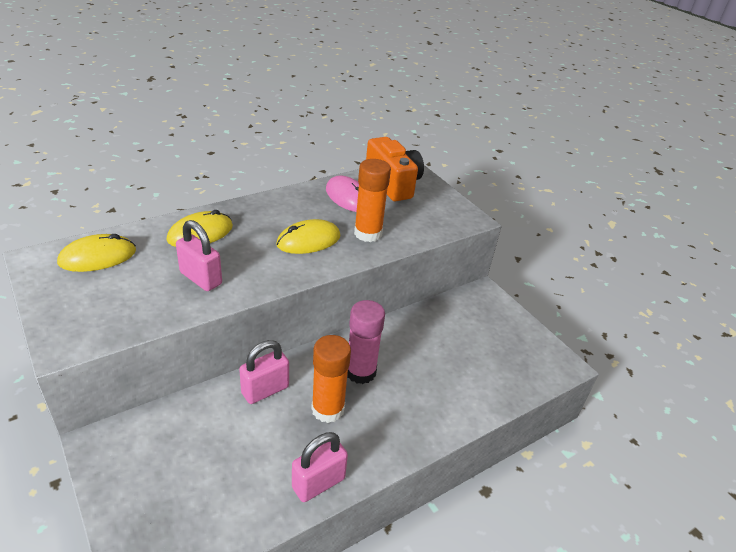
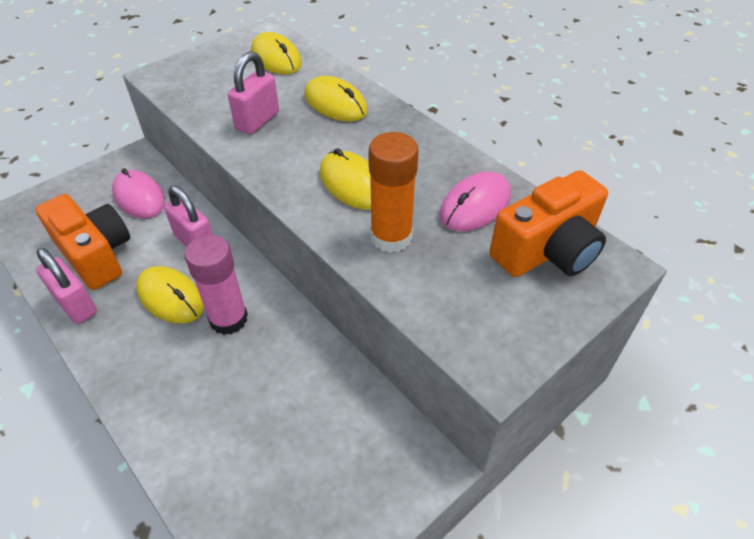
camera: 85 degrees right, 10 degrees up
orange glue stick [311,335,351,423] -> yellow mouse [136,266,204,323]
none -> orange camera [36,194,130,290]
none -> pink mouse [112,168,165,218]

